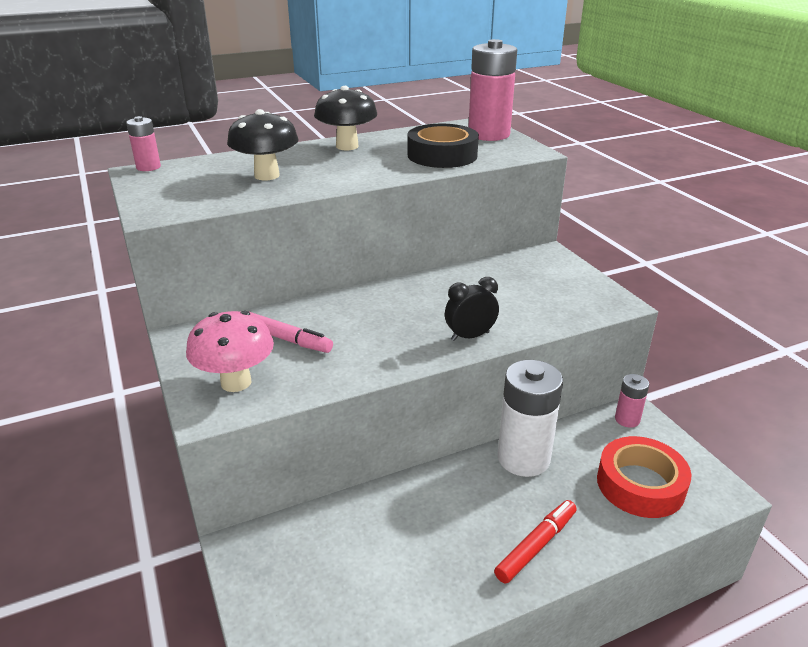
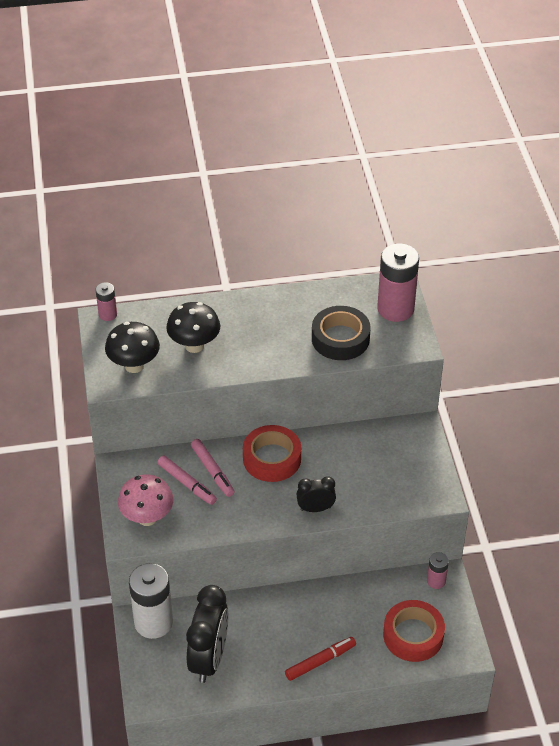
camera: 15 degrees right, 15 degrees up
black mushroom [314,86,377,150] -> black mushroom moved to [105,322,160,373]
white battery [497,360,563,477] -> white battery moved to [129,563,173,639]
none -> black clock [186,585,228,683]
none -> pink marker [191,439,234,497]
none -> red tape [243,425,301,482]

